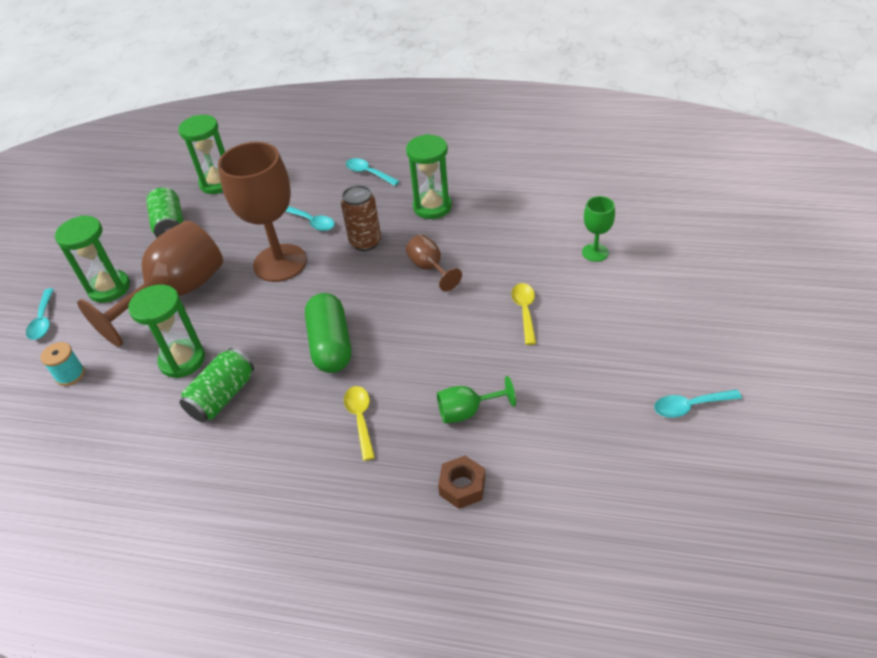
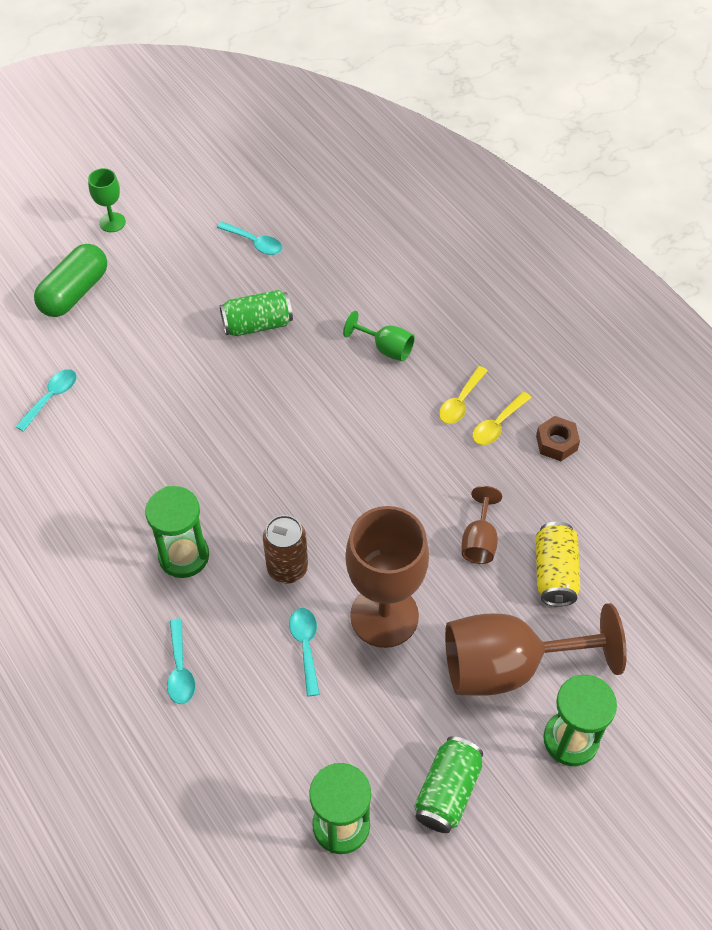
camera: 140 degrees left, 10 degrees up
turquoise spoon [26,288,54,340] -> turquoise spoon moved to [15,369,77,432]
turquoise spool [40,342,85,386] -> none
green hourglass [128,285,205,378] -> yellow can [536,522,580,607]
green can [179,348,254,422] -> green can moved to [220,290,293,336]
green capsule [305,293,351,373] -> green capsule moved to [34,244,107,317]
brown goblet [406,235,462,291] -> brown goblet moved to [462,486,502,564]
brown nut [438,456,485,509] -> brown nut moved to [536,416,580,461]
yellow spoon [511,283,536,345] -> yellow spoon moved to [472,392,531,445]
green goblet [582,196,615,262] -> green goblet moved to [88,168,126,232]

